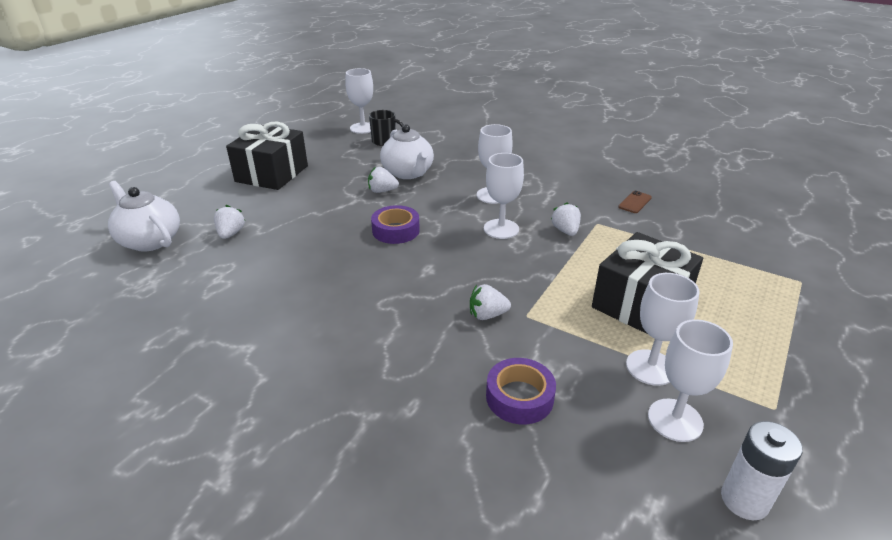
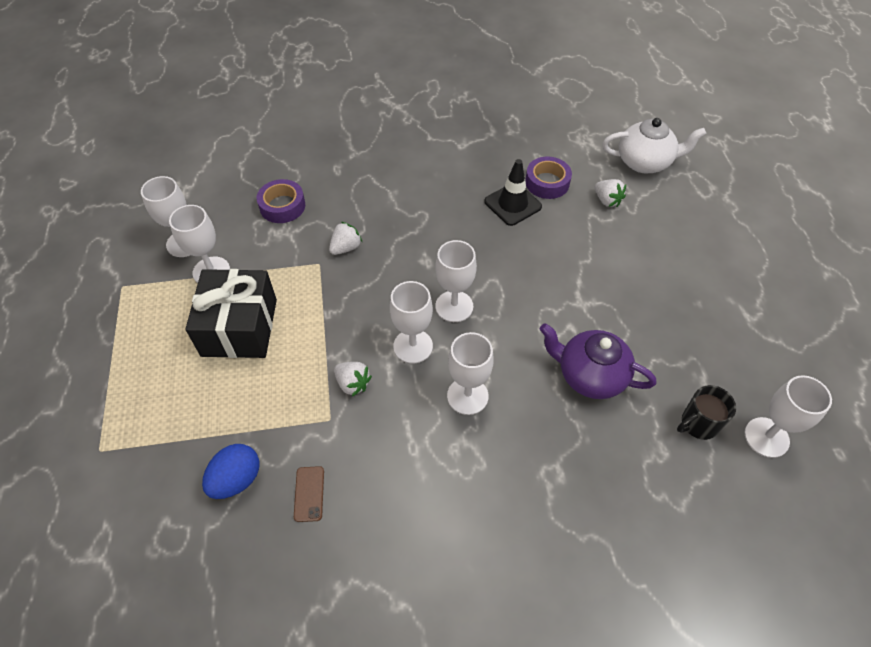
camera: 140 degrees right, 20 degrees up
black gift [226,121,308,190] -> none
white strawberry [368,167,399,193] -> none
purple tape [371,205,420,244] -> purple tape moved to [525,157,572,199]
white teapot [380,124,434,179] -> purple teapot [540,323,656,399]
white battery [721,421,803,520] -> none
none -> blue egg [202,444,259,499]
none -> white goblet [435,240,477,322]
none -> black traffic cone [484,159,542,226]

